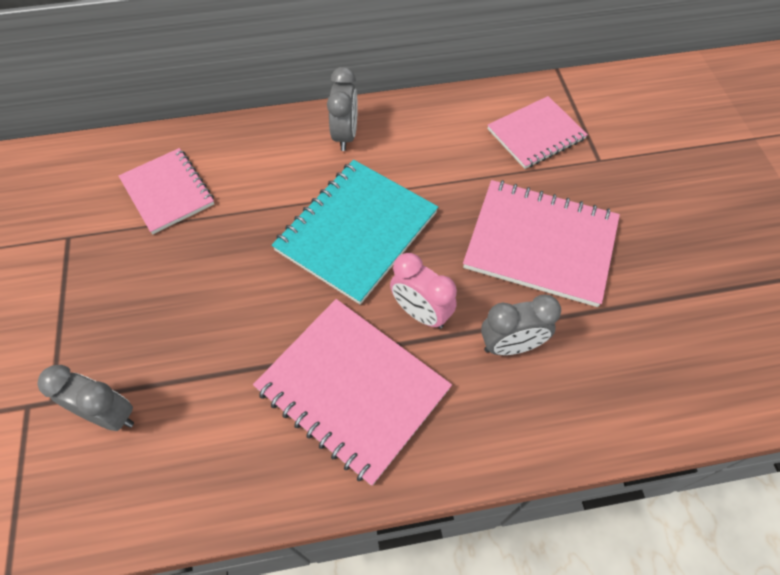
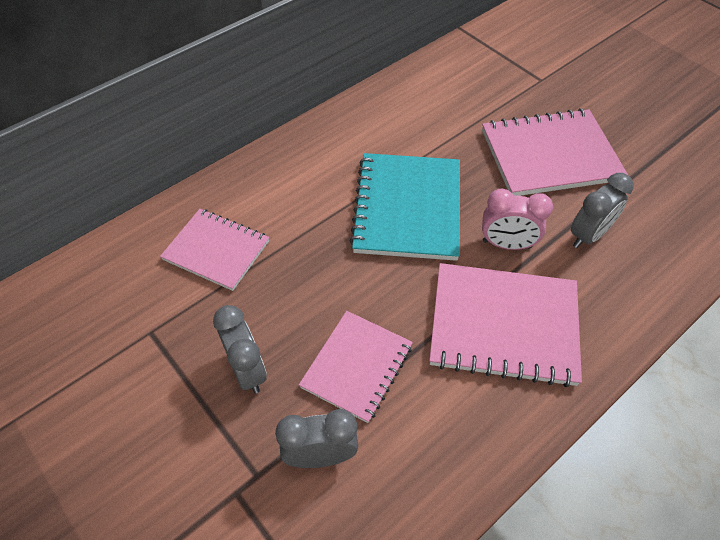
camera: 30 degrees left, 5 degrees down
grey clock [327,67,358,151] -> grey clock moved to [213,305,267,393]
pink notebook [488,96,588,169] -> pink notebook moved to [299,311,413,423]

